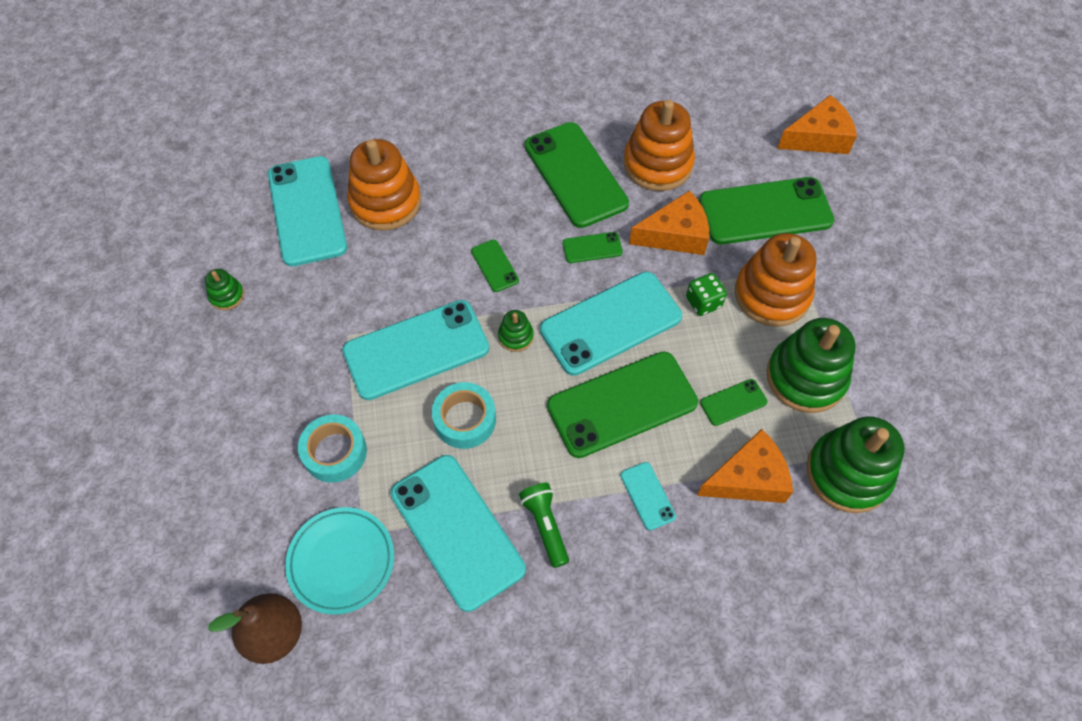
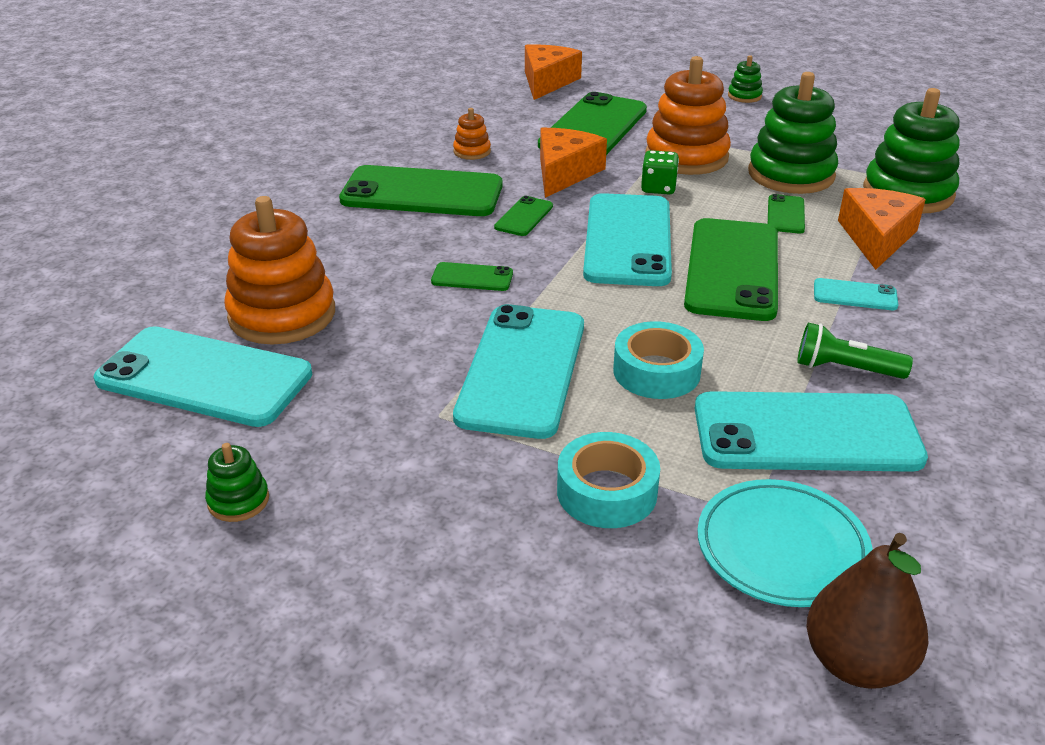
camera: 55 degrees left, 25 degrees down
green stacking toy [498,310,534,352] -> green stacking toy moved to [728,55,763,103]
orange stacking toy [623,100,695,191] -> orange stacking toy [453,108,491,160], size x0.46

